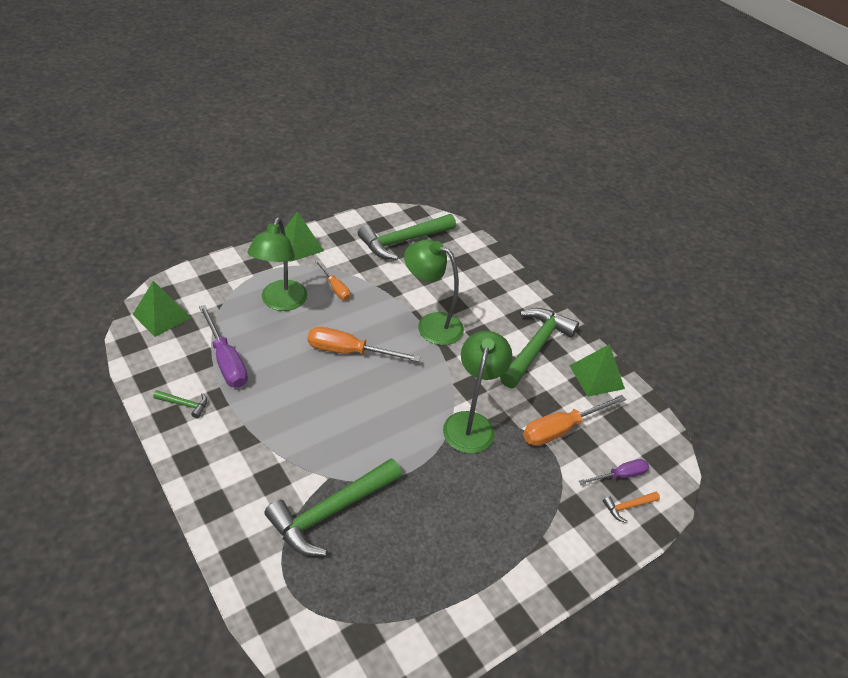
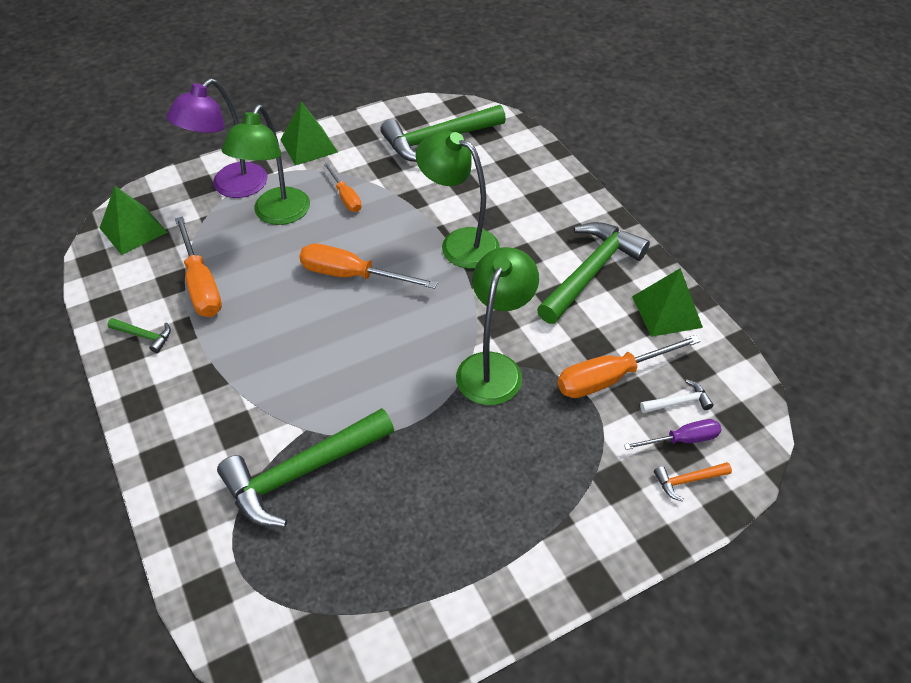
camera: 10 degrees right, 5 degrees up
purple screwdriver [199,305,248,388] -> orange screwdriver [175,217,222,317]
none -> purple lamp [166,78,268,198]
none -> white hammer [640,380,714,413]

